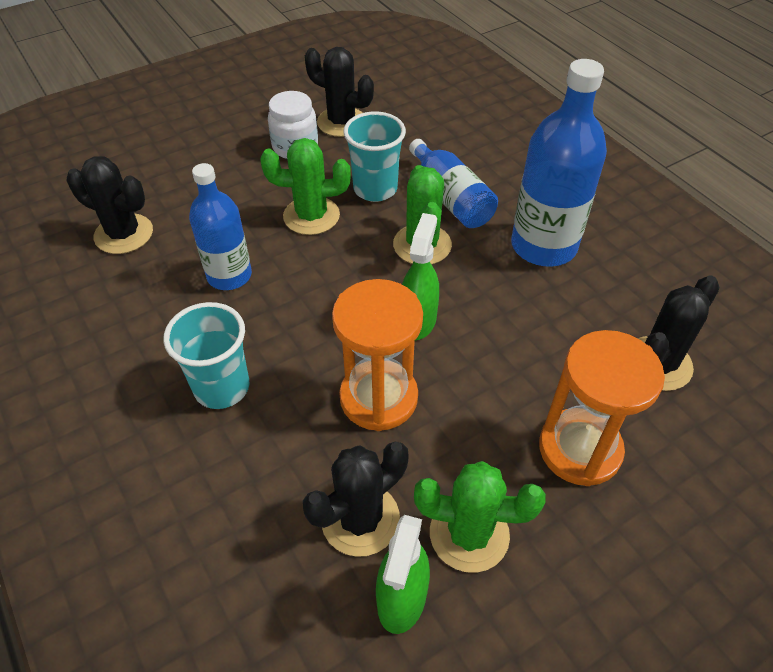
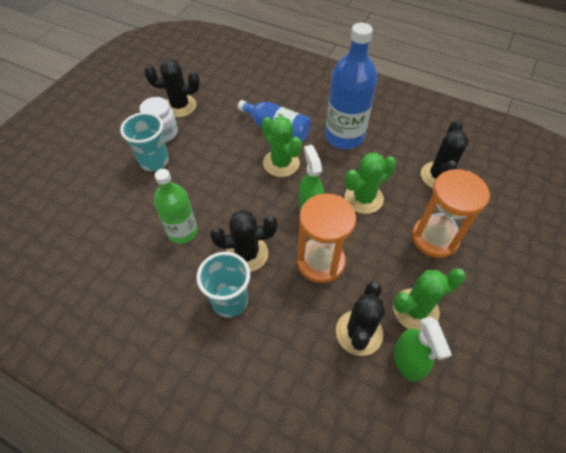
camera: 30 degrees left, 5 degrees up
black cactus [67,156,153,254] -> black cactus moved to [210,210,277,272]
blue bottle [189,163,252,290] -> green bottle [154,169,198,244]
green cactus [260,138,351,235] -> green cactus moved to [345,152,396,214]
turquoise cup [343,112,406,202] -> turquoise cup moved to [120,112,169,171]

